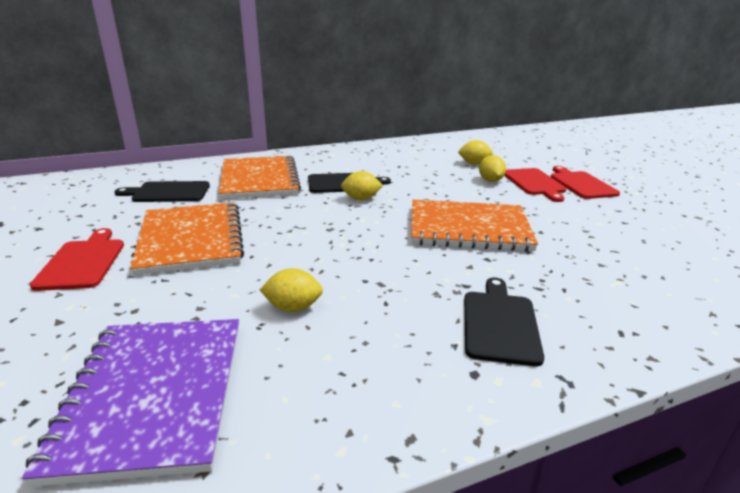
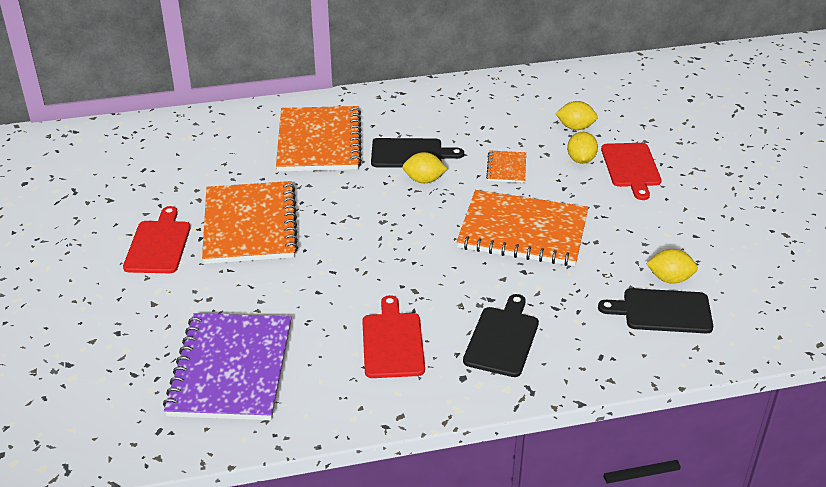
camera: 10 degrees right, 10 degrees up
black cutting board [115,181,210,202] -> black cutting board moved to [598,288,713,333]
yellow lemon [260,268,323,312] -> yellow lemon moved to [646,249,698,283]
red cutting board [551,166,620,199] -> red cutting board moved to [362,295,425,378]
none -> orange notebook [486,150,526,183]

